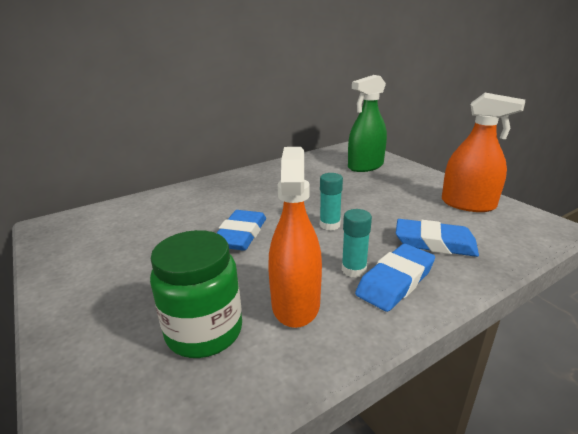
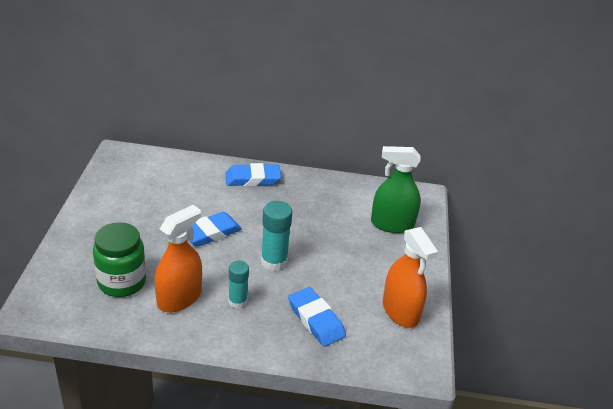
camera: 35 degrees right, 10 degrees up
turquoise glue stick [320,173,343,231] -> turquoise glue stick [261,201,292,271], size x1.51
blue eraser [355,244,435,312] -> blue eraser moved to [226,163,281,186]

